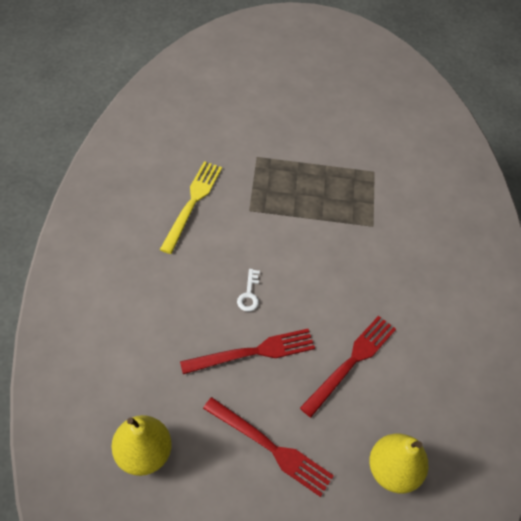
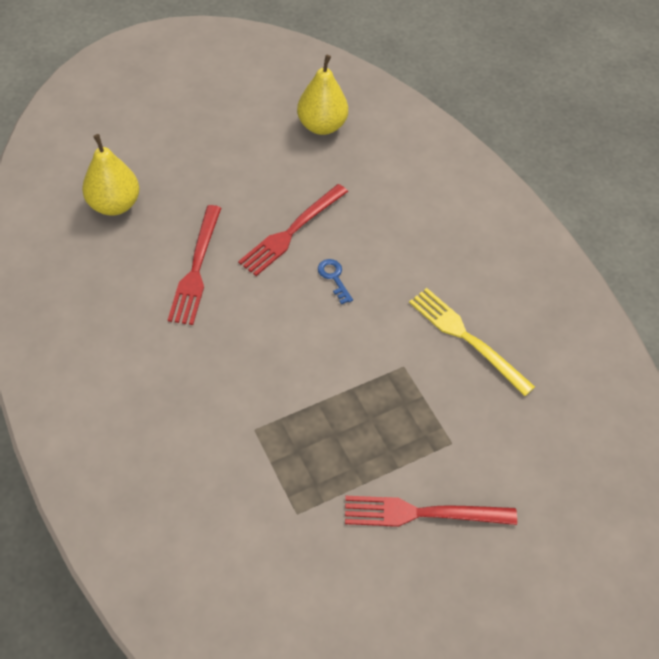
camera: 150 degrees right, 0 degrees up
yellow fork [160,161,222,254] -> yellow fork turned 150 degrees clockwise [409,288,535,396]
red fork [203,397,334,497] -> red fork moved to [345,496,517,527]
white key [237,269,260,312] -> blue key [318,259,353,304]

